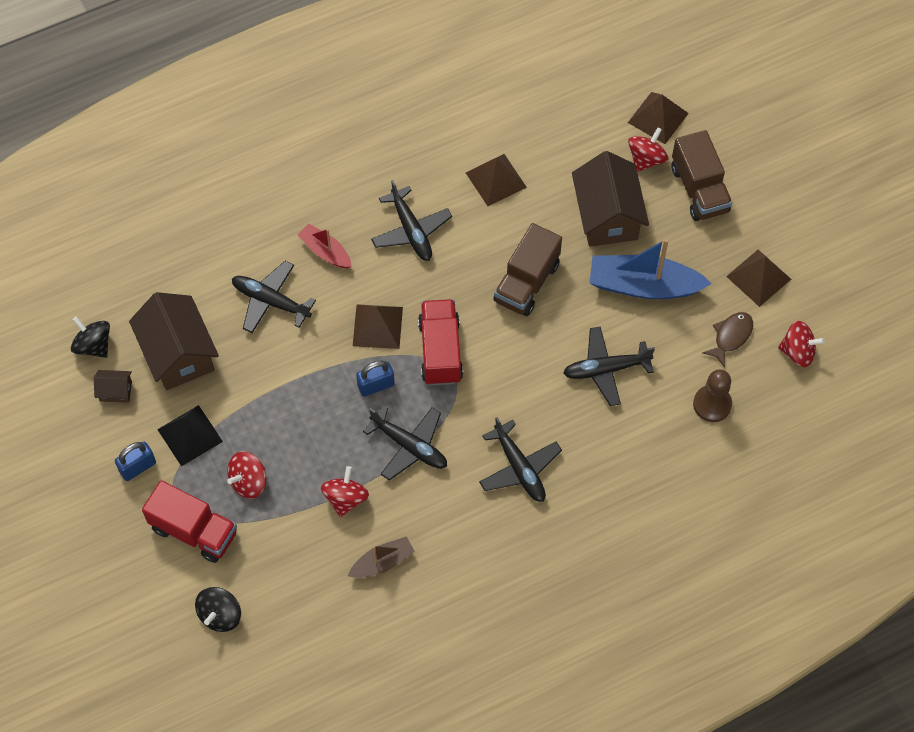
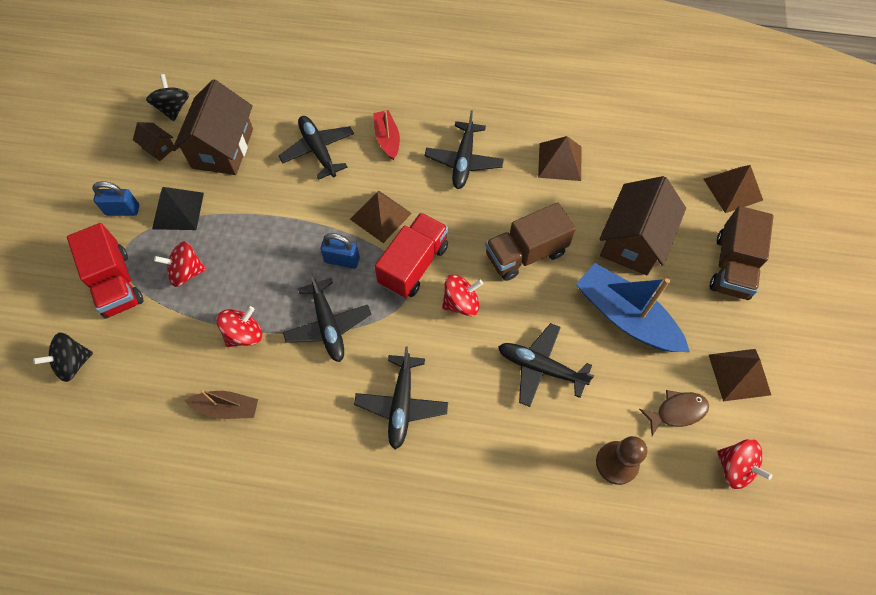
camera: 35 degrees right, 0 degrees up
red spinning top [628,127,668,172] -> red spinning top moved to [442,274,483,316]

